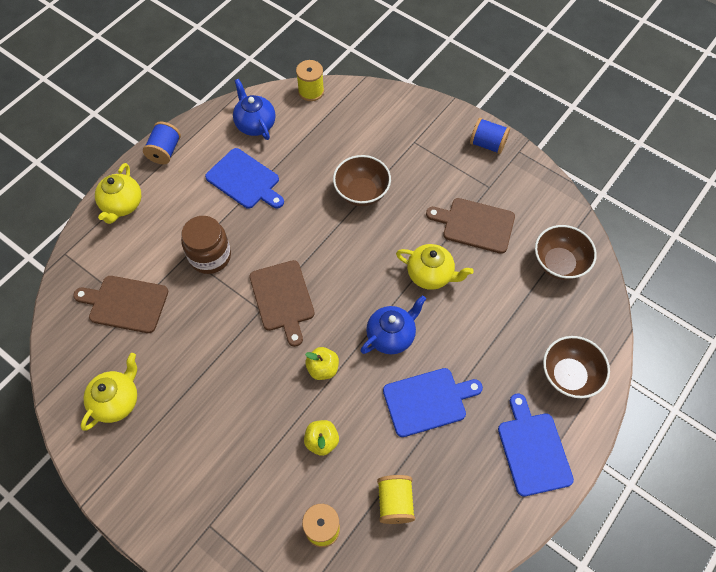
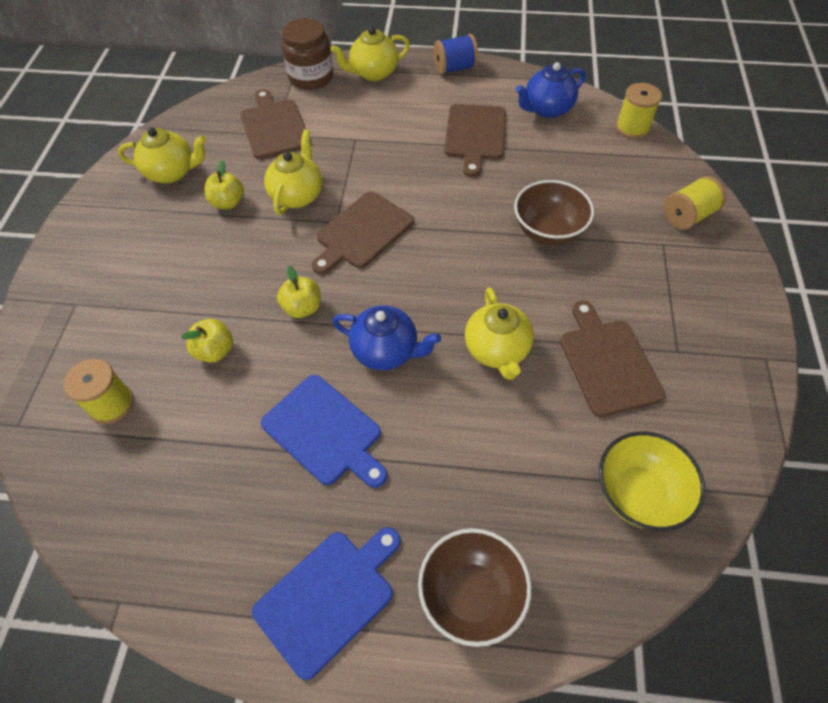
camera: 60 degrees right, 5 degrees down
brown jar [181,216,231,274] -> brown jar moved to [282,18,333,90]
blue cutting board [205,148,284,209] -> brown cutting board [444,104,506,177]
blue teapot [233,79,275,140] -> blue teapot turned 150 degrees counterclockwise [516,62,585,118]
yellow spool [377,475,415,524] -> yellow spool moved to [664,176,726,230]
blue spool [470,118,510,154] -> none
brown bowl [535,225,597,280] -> yellow bowl [599,431,705,531]
none -> yellow apple [205,160,244,209]
none -> yellow teapot [264,129,322,215]

